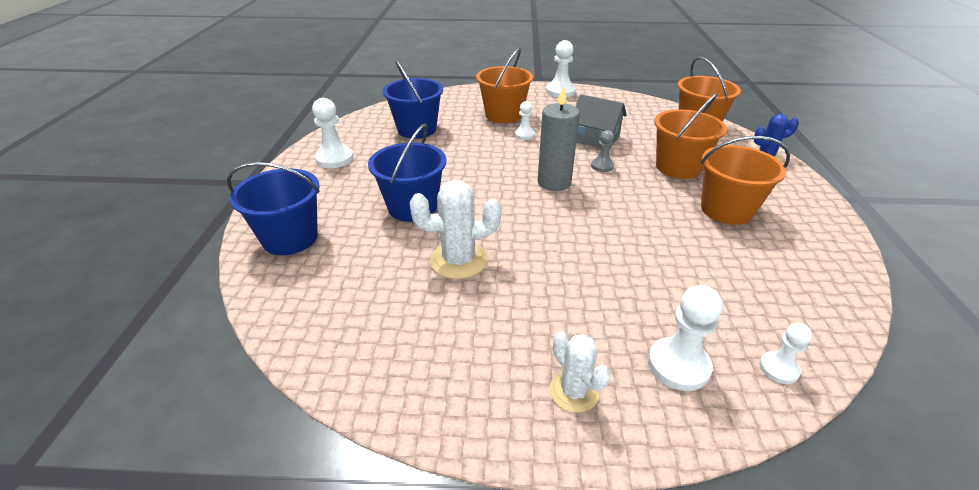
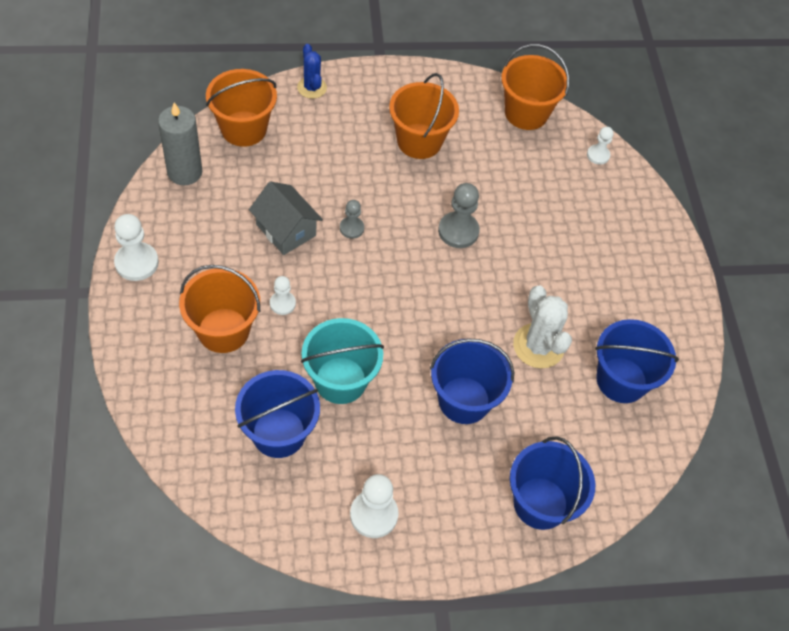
camera: 105 degrees left, 20 degrees up
grey candle [538,86,580,191] -> grey candle moved to [158,102,202,185]
white cactus [550,331,611,413] -> none
grey house [576,94,627,150] -> grey house turned 60 degrees counterclockwise [249,181,323,255]
white pawn [648,285,723,391] -> none
orange bucket [654,93,727,179] -> orange bucket moved to [501,44,569,130]
none -> turquoise bucket [301,318,384,404]
none -> grey pawn [438,183,480,248]
none -> blue bucket [595,319,679,403]

